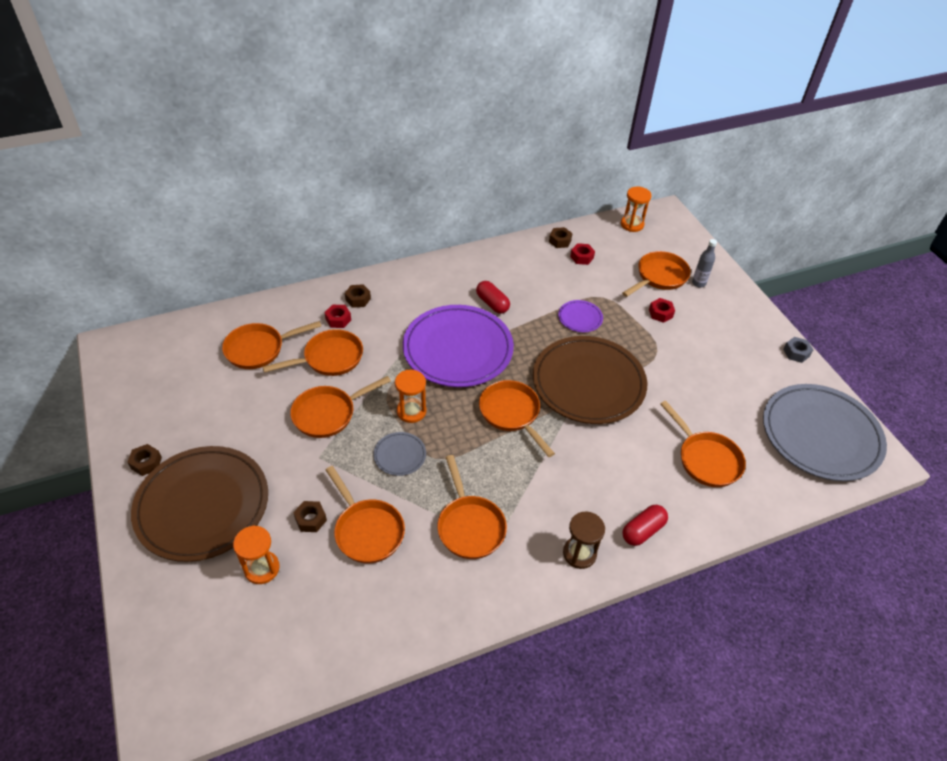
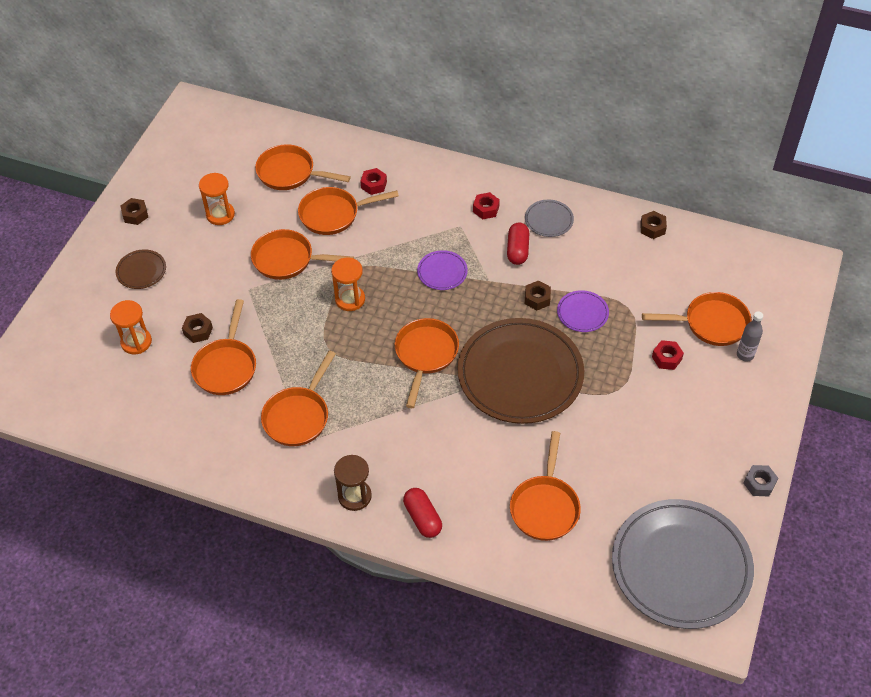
camera: 45 degrees right, 5 degrees up
brown plate [131,446,268,562] -> brown plate [115,249,166,289], size x0.42
orange pan [262,329,363,376] -> orange pan turned 150 degrees clockwise [298,187,399,235]
brown nut [345,284,371,308] -> brown nut moved to [525,281,551,310]
grey plate [373,432,426,476] -> grey plate moved to [525,200,574,237]
purple plate [403,305,514,387] -> purple plate [417,250,468,290], size x0.42
red nut [570,243,595,265] -> red nut moved to [473,192,500,219]
orange hourglass [621,187,652,232] -> orange hourglass moved to [199,173,235,225]
red capsule [623,505,668,546] -> red capsule turned 60 degrees clockwise [403,488,442,538]

